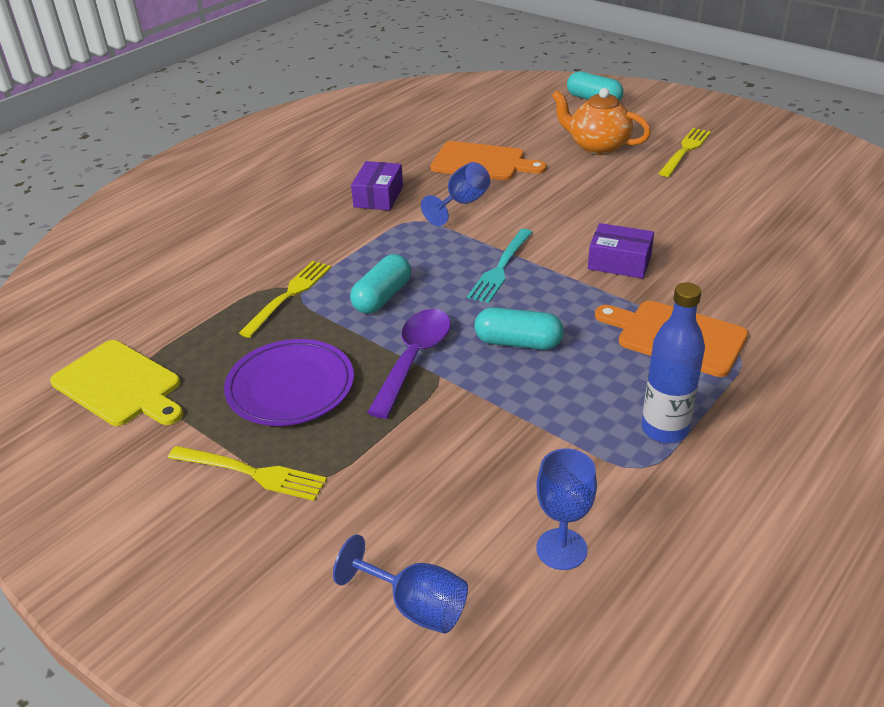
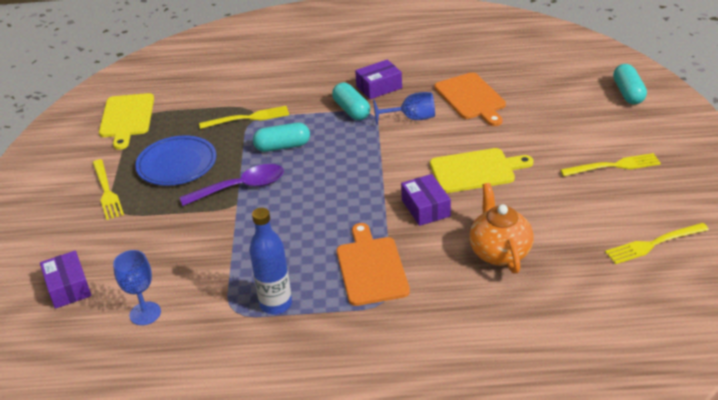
camera: 50 degrees right, 0 degrees up
purple plate [224,339,354,426] -> blue plate [135,135,217,186]
blue goblet [333,534,468,634] -> purple box [40,251,92,309]
turquoise fork [467,229,533,303] -> none
turquoise capsule [474,307,564,350] -> turquoise capsule moved to [332,83,370,120]
orange teapot [552,88,651,155] -> orange teapot moved to [469,183,534,274]
none -> yellow cutting board [430,148,534,193]
none -> yellow fork [605,223,709,264]

